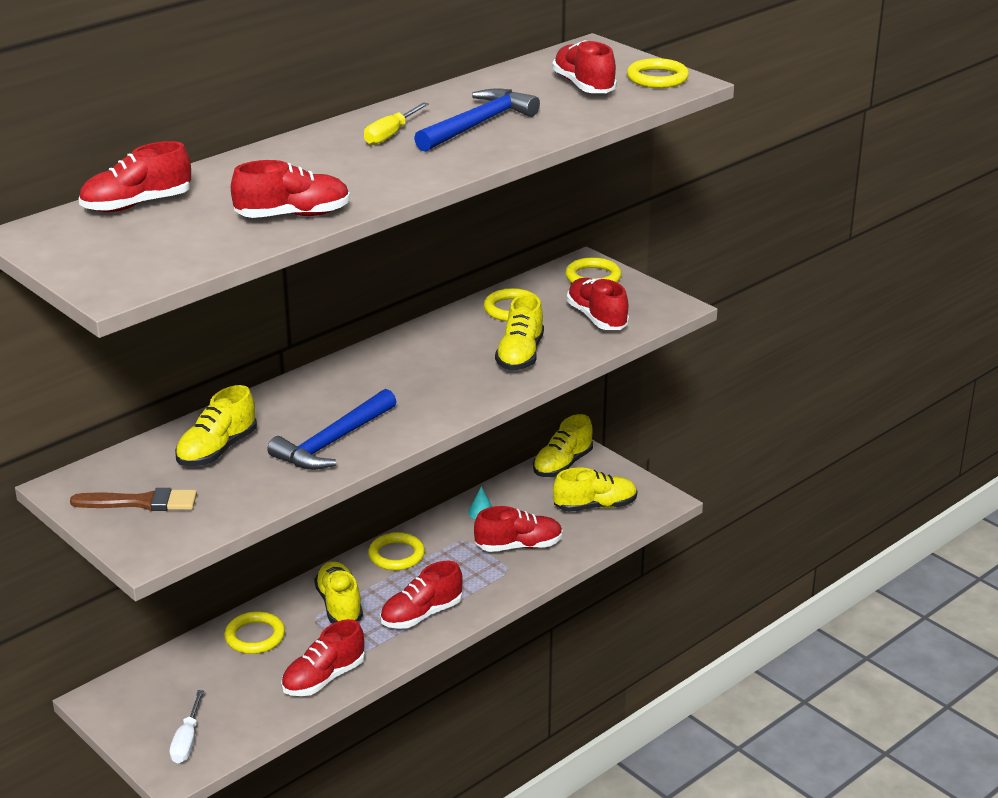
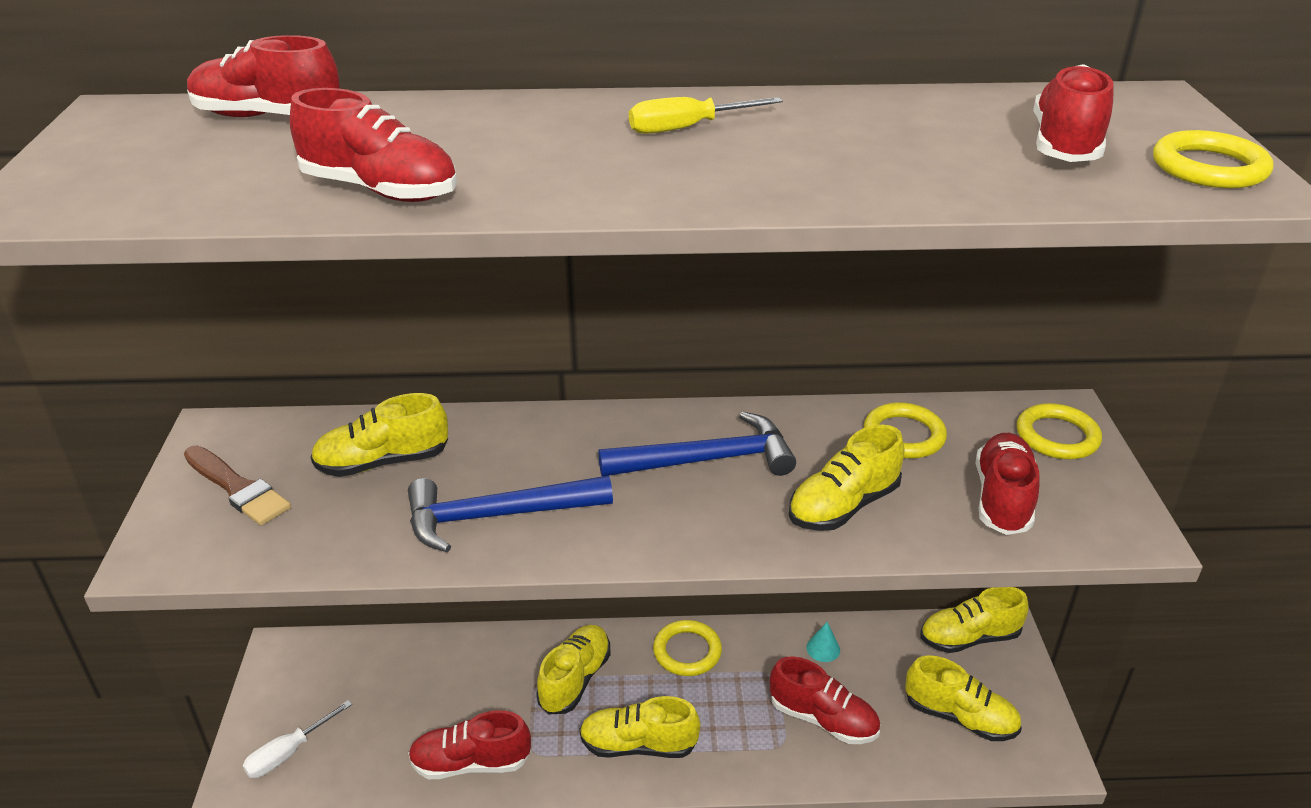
camera: 40 degrees right, 5 degrees up
yellow ring [224,611,285,654] -> none
red shoe [380,561,463,629] -> yellow shoe [580,696,700,758]
blue hammer [414,88,540,152] -> blue hammer moved to [598,412,796,476]

